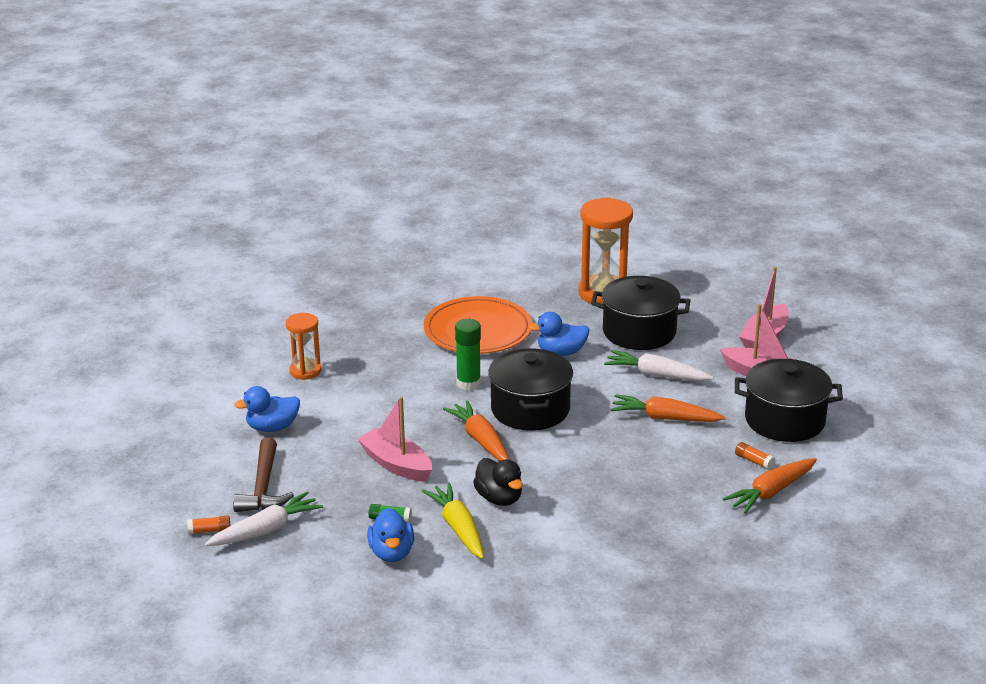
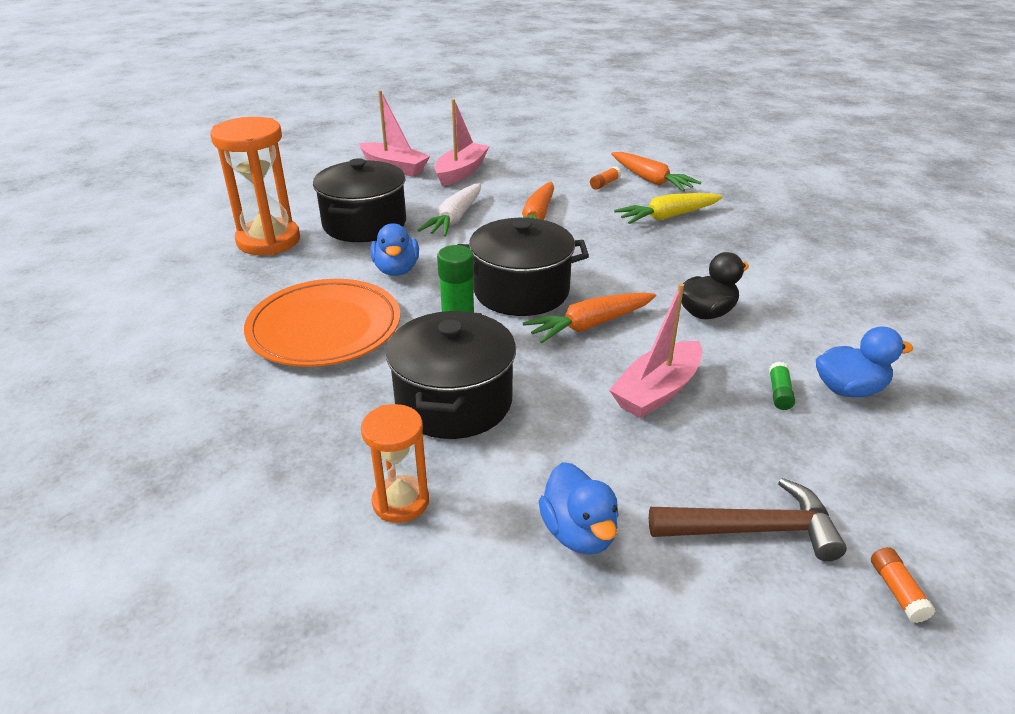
camera: 90 degrees left, 5 degrees up
white carrot [205,491,323,546] -> none
yellow carrot [422,482,484,559] -> yellow carrot moved to [614,193,723,224]
black pot [735,359,843,442] -> black pot moved to [386,311,516,439]

